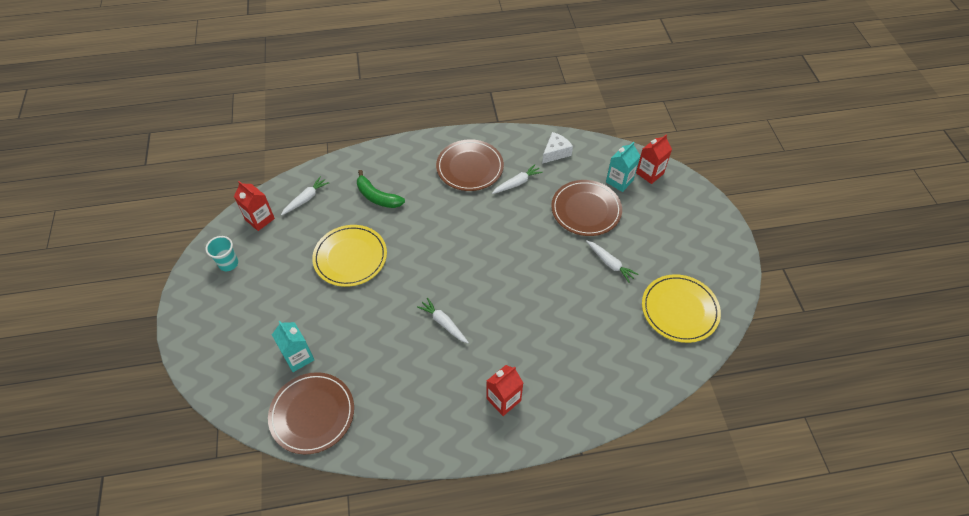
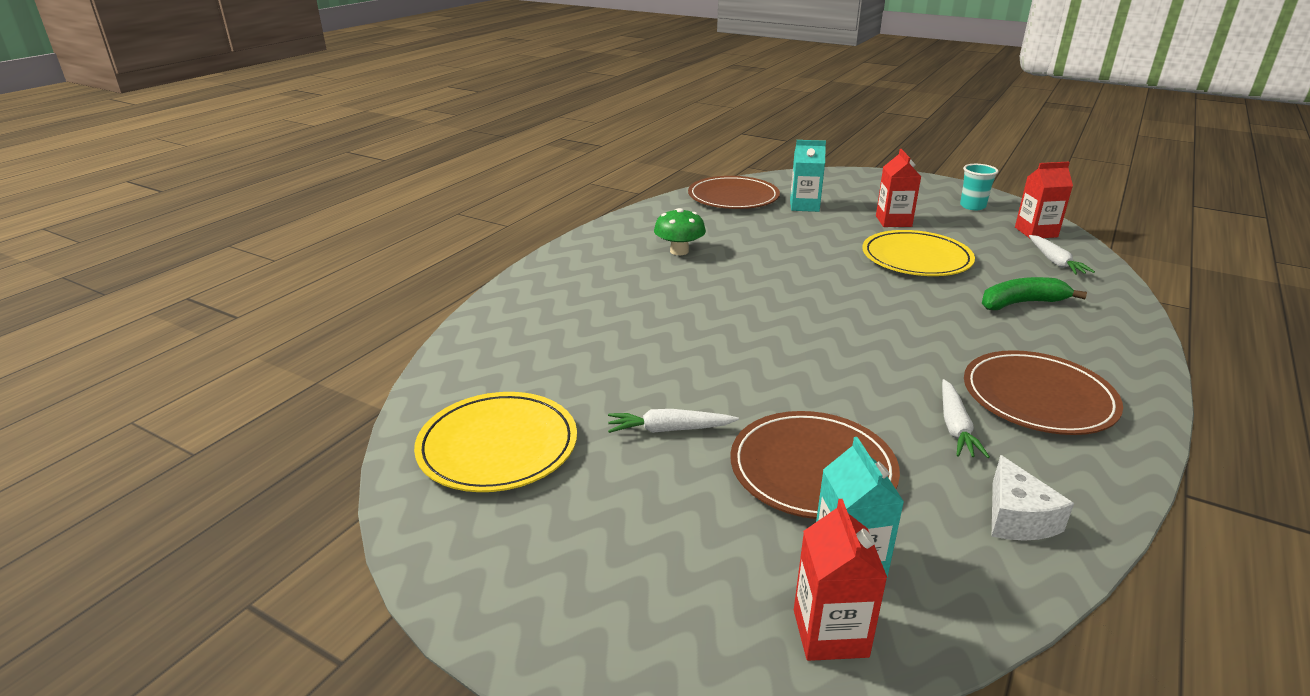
camera: 130 degrees right, 25 degrees down
white carrot [417,297,469,343] -> none
red carton [487,365,523,416] -> red carton moved to [876,149,921,227]
none -> green mushroom [654,208,706,255]

